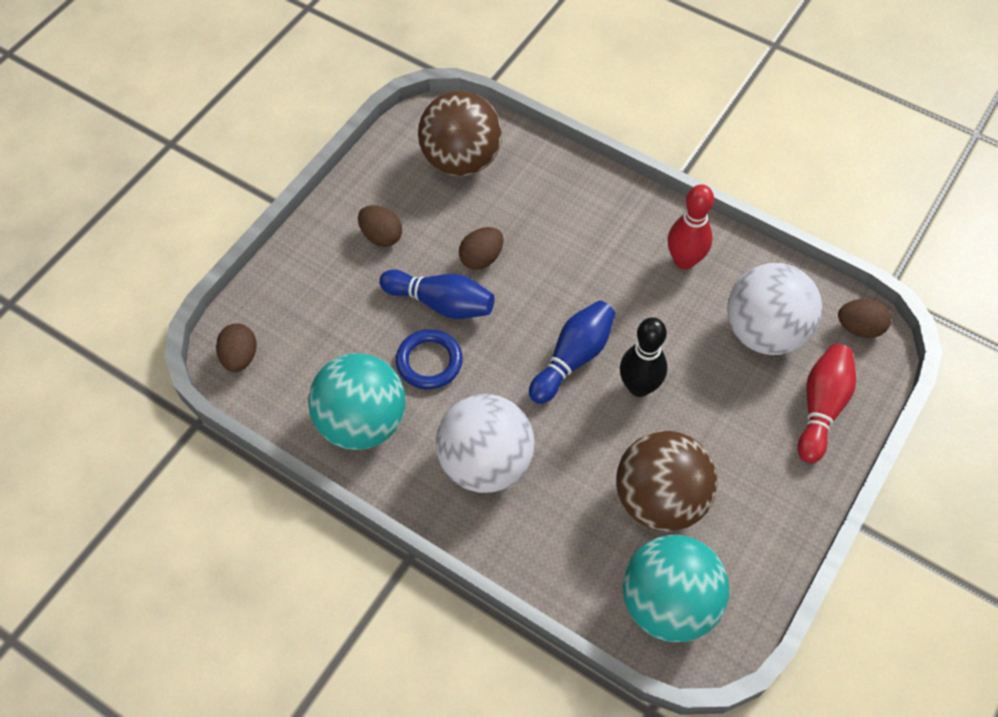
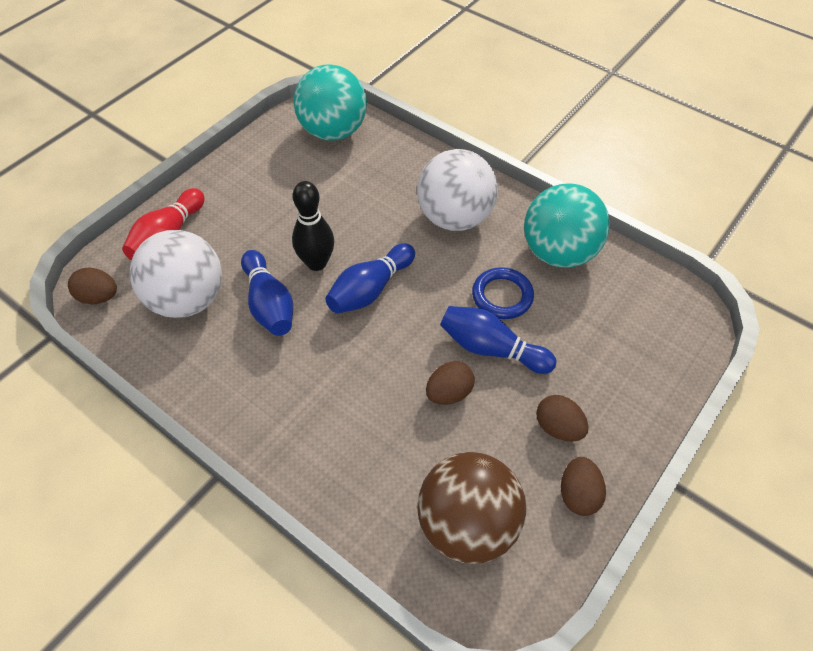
camera: 175 degrees left, 5 degrees down
brown egg [216,323,257,372] -> brown egg moved to [561,457,606,516]
brown ball [616,431,718,532] -> none
red bowling pin [668,184,714,269] -> none
none -> blue bowling pin [241,250,293,336]

